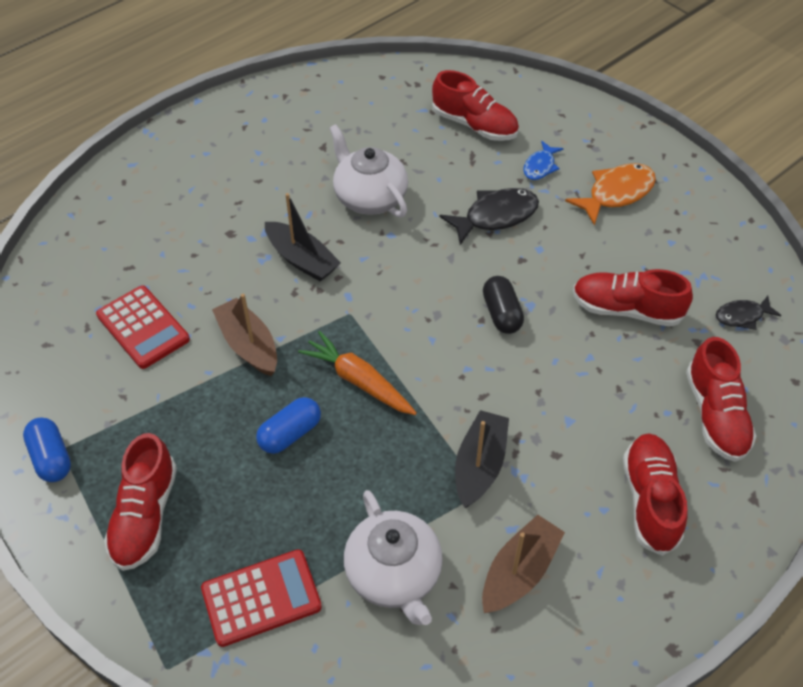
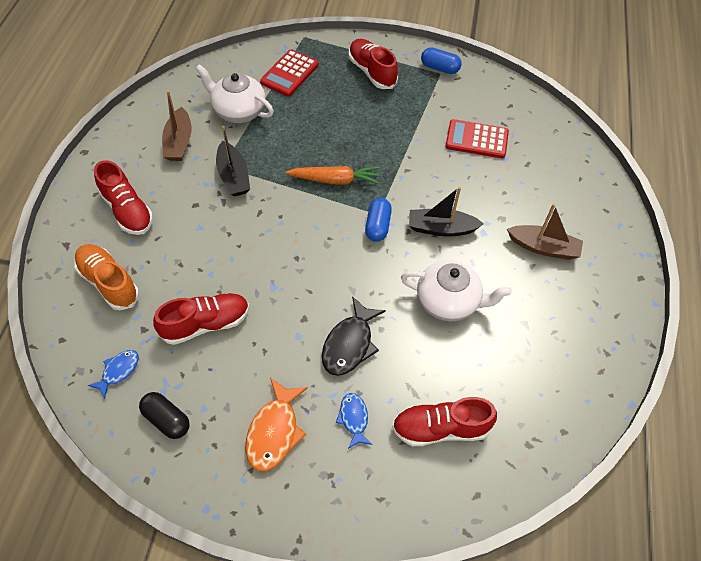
camera: 140 degrees right, 5 degrees up
brown boat [212,294,277,376] -> brown boat moved to [507,204,583,260]
blue capsule [256,397,321,454] -> blue capsule moved to [365,198,392,242]
black capsule [483,276,524,334] -> black capsule moved to [139,392,189,439]
red shoe [686,337,756,462] -> orange shoe [74,244,139,310]
black fish [716,296,781,330] -> blue fish [88,350,139,399]

